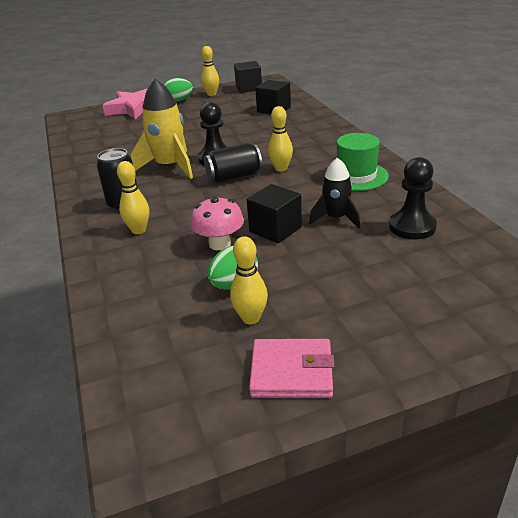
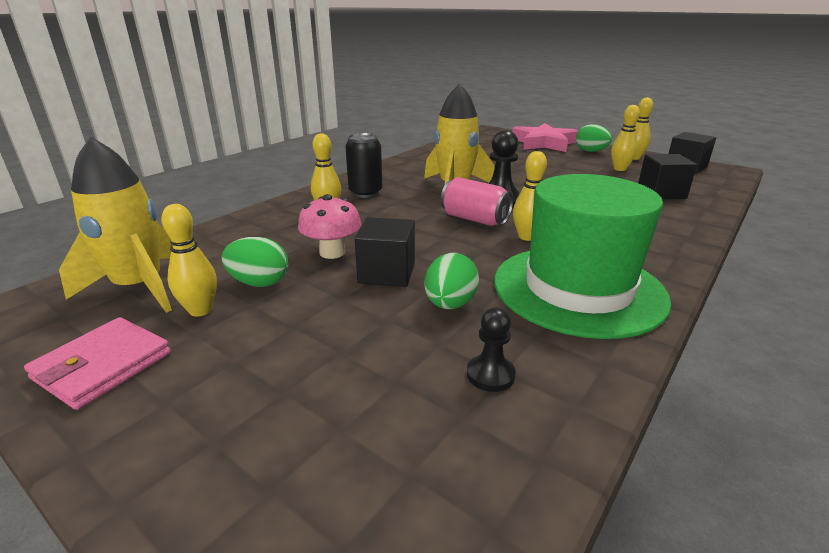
camera: 55 degrees right, 5 degrees down
black can [204,143,262,183] -> pink can [441,177,513,226]
pink wallet [249,339,334,398] -> pink wallet turned 60 degrees clockwise [24,317,171,410]
black rocket [309,157,360,228] -> green egg [424,253,479,309]
green hat [337,133,389,191] -> green hat [494,174,671,339], size x1.70
black pawn [389,157,437,240] -> black pawn [467,307,516,392], size x0.61
none -> yellow rocket [59,137,172,313]
none -> yellow bowling pin [611,105,640,171]

